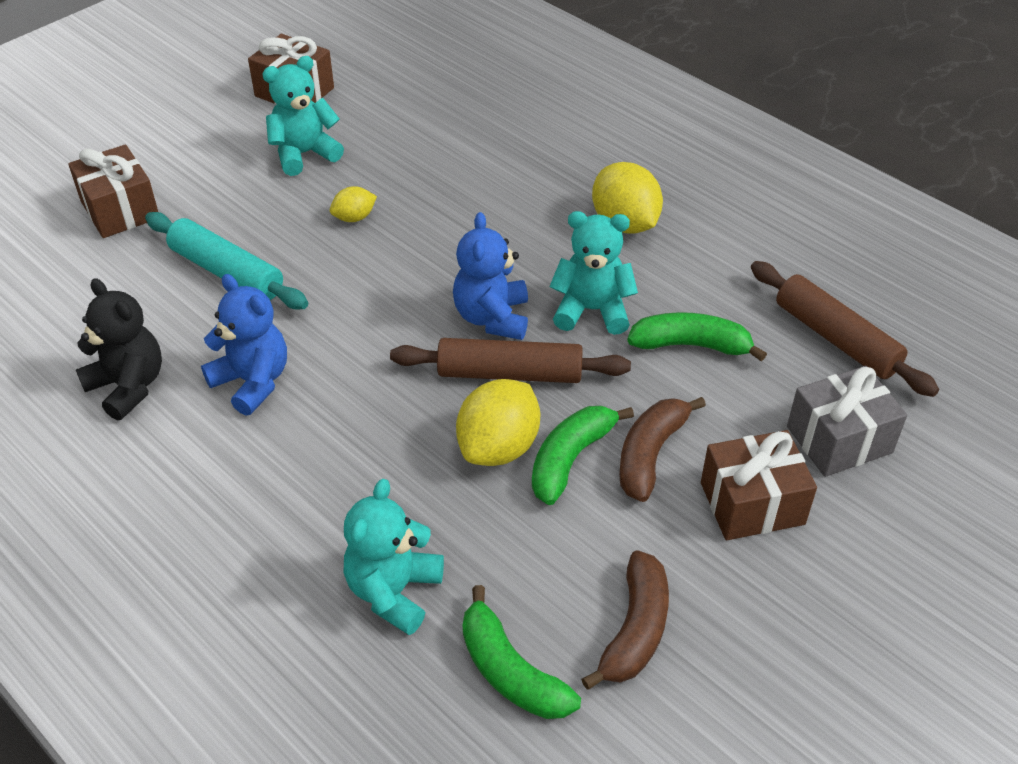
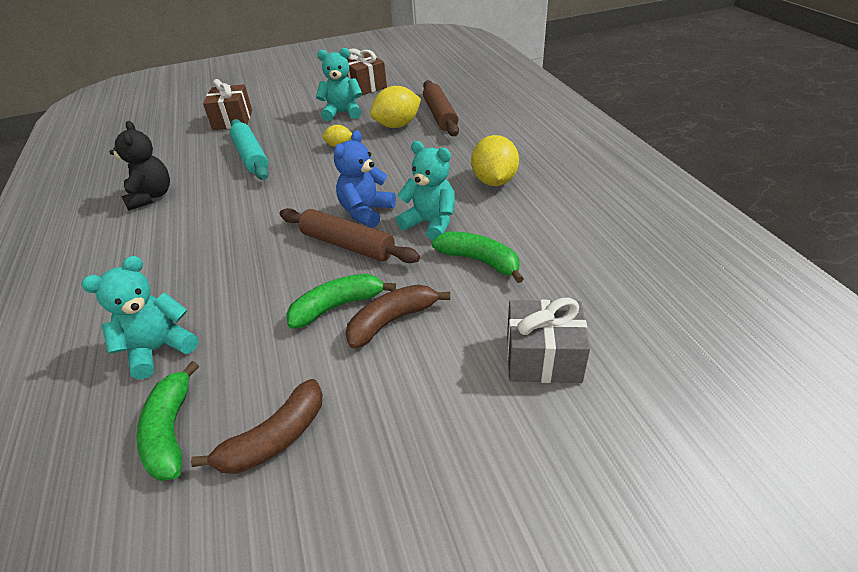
camera: 30 degrees right, 5 degrees down
blue teddy bear [201,274,287,416] -> none
yellow lemon [456,379,540,466] -> yellow lemon moved to [370,86,421,128]
brown gift [701,430,817,540] -> none
brown rolling pin [751,261,939,397] -> brown rolling pin moved to [423,80,459,136]

